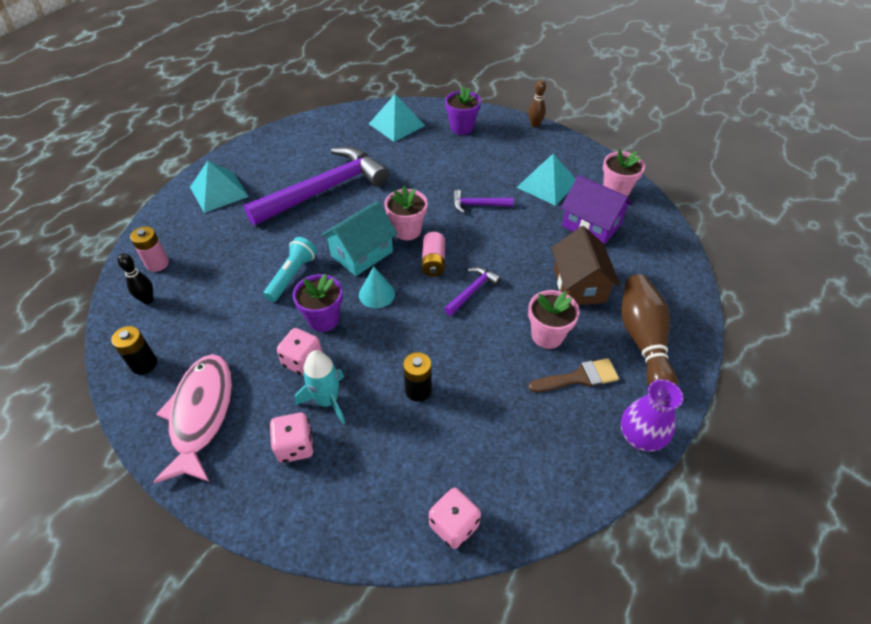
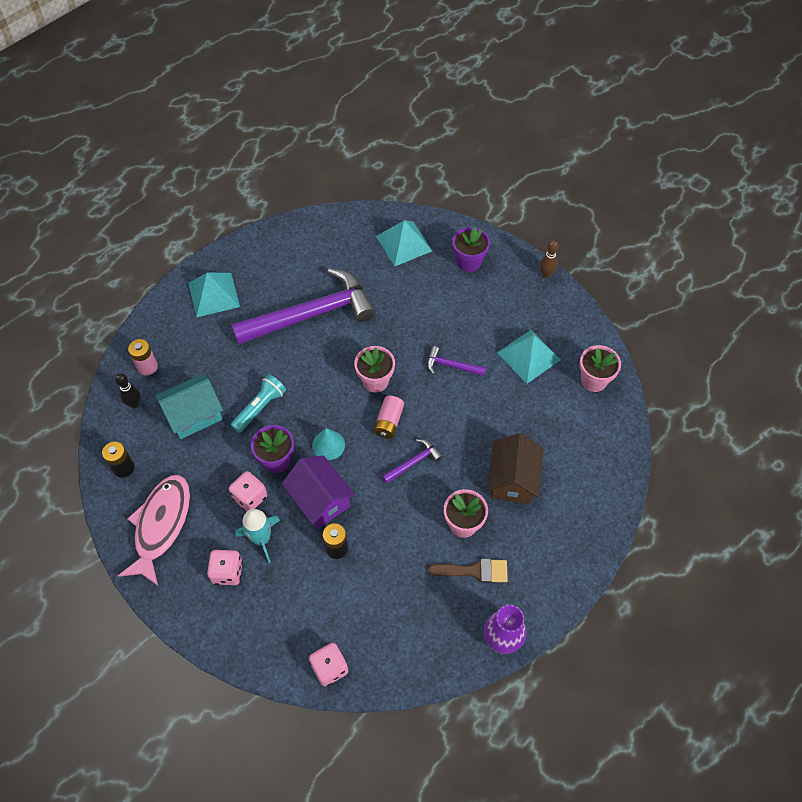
camera: 15 degrees right, 10 degrees up
turquoise house [321,201,398,276] -> turquoise house moved to [156,374,223,439]
purple house [561,175,633,245] -> purple house moved to [282,456,355,529]
brown bowling pin [621,275,678,386] -> none

